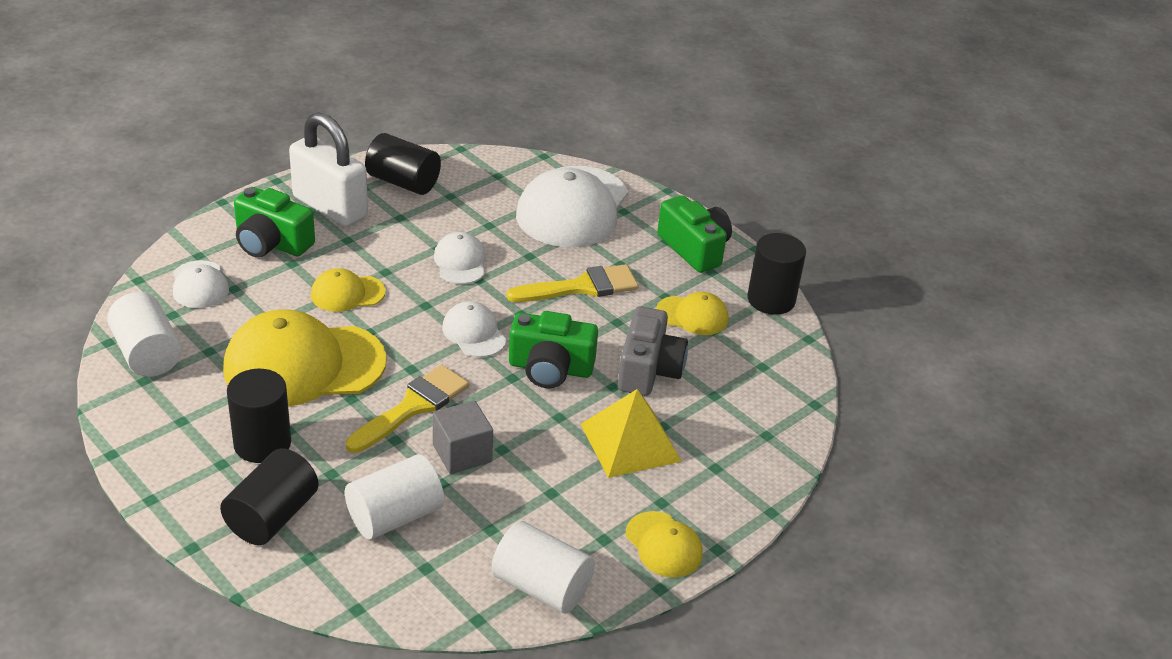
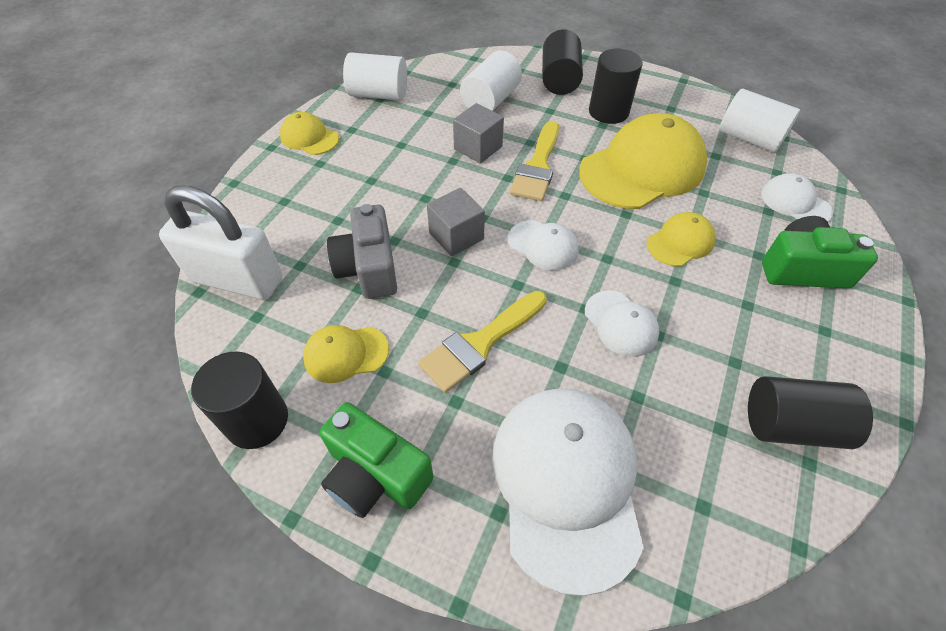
camera: 160 degrees right, 15 degrees up
white padlock [289,112,368,227] -> white padlock moved to [159,185,282,300]
green camera [509,311,598,388] -> grey cube [427,188,485,256]
yellow pyramid [581,389,682,478] -> none

